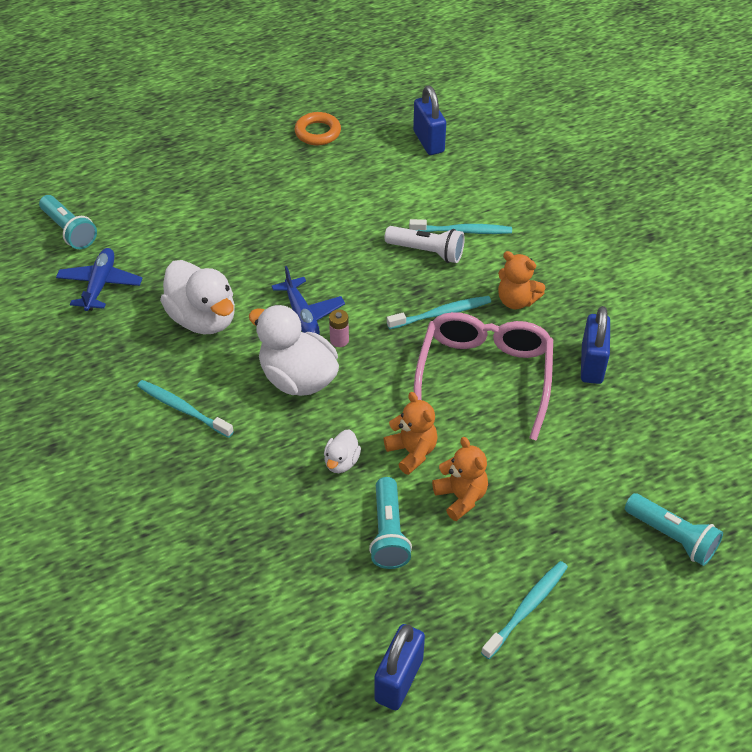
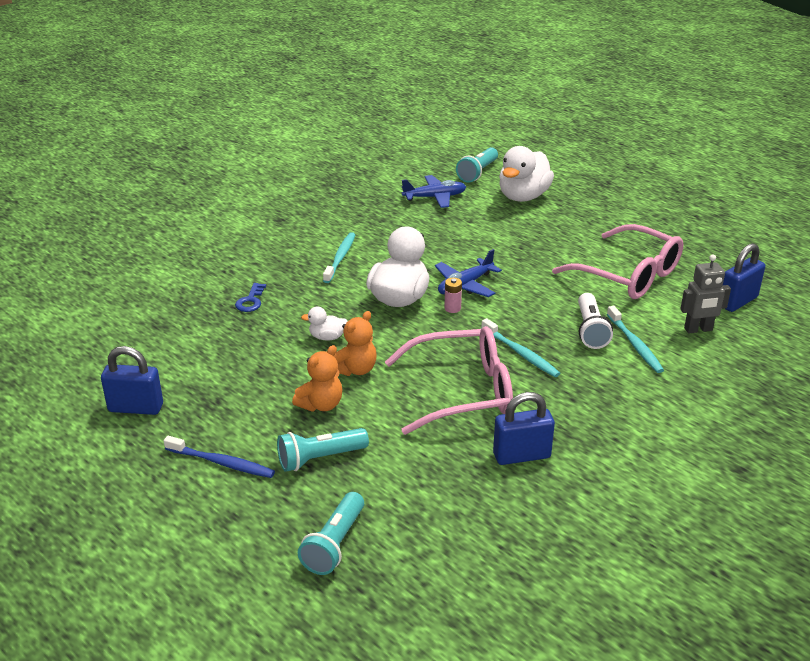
camera: 70 degrees right, 15 degrees down
white duck [160,260,235,334] -> white duck moved to [499,146,554,202]
orange ring [294,112,341,145] -> none
turquoise flashlight [369,477,412,569] -> turquoise flashlight moved to [277,428,369,472]
turquoise toothbrush [481,561,568,659] -> blue toothbrush [164,436,275,478]
orange teddy bear [498,251,545,309] -> none
none -> blue key [235,283,266,312]
none -> pink glasses [552,224,683,299]
none -> grey robot [680,254,731,333]

